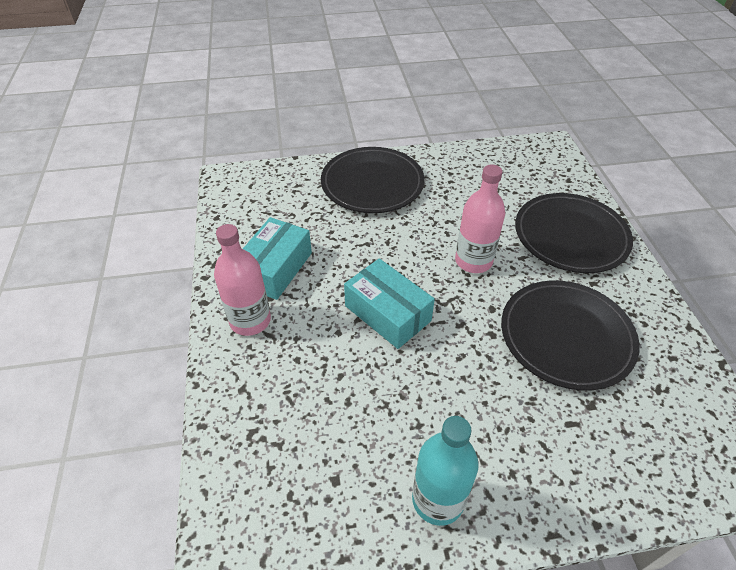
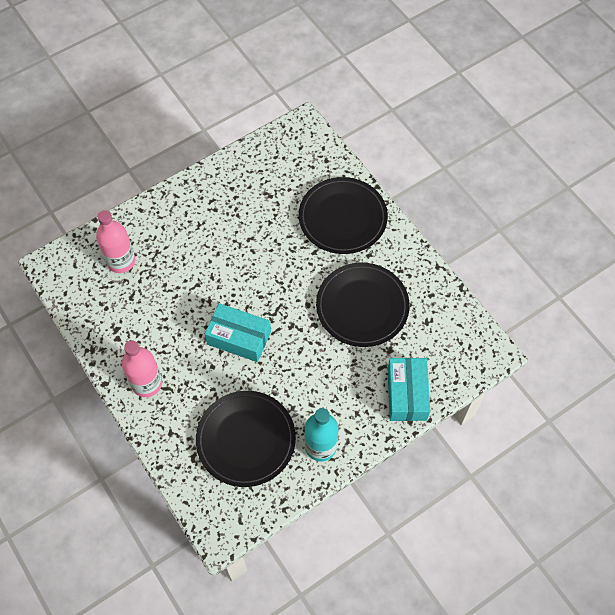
camera: 25 degrees left, 15 degrees up
turquoise box [243,217,312,300] -> turquoise box moved to [388,358,430,421]
black plate [321,147,425,213] -> black plate moved to [196,391,296,487]
pink bottle [455,165,505,273] -> pink bottle moved to [96,210,136,273]

